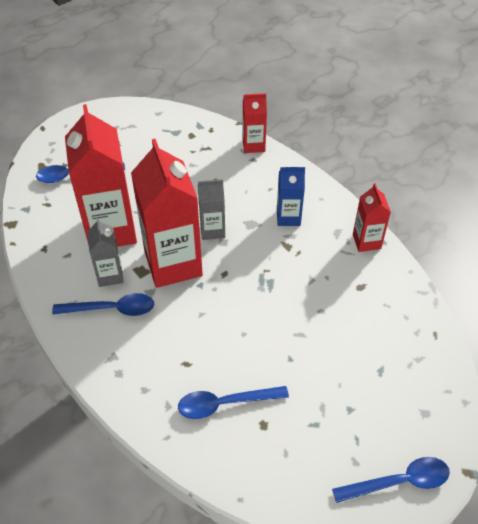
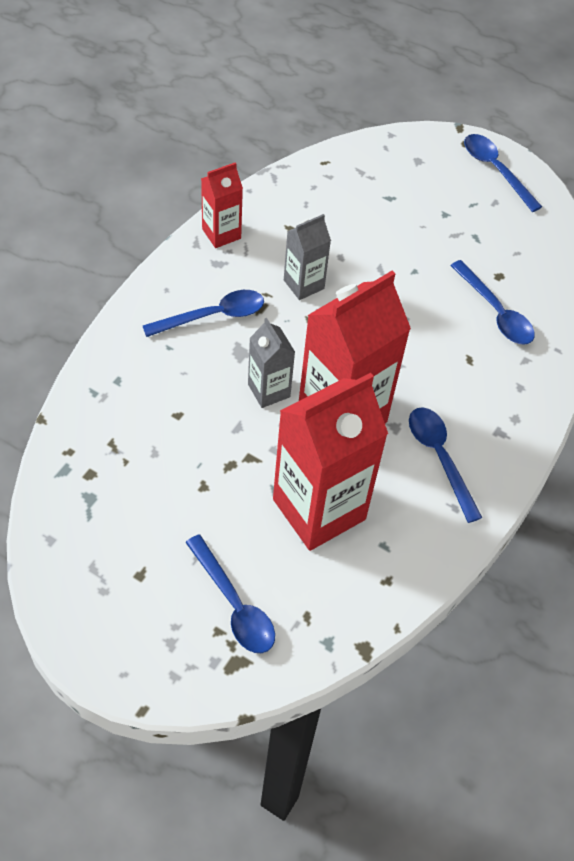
camera: 115 degrees left, 5 degrees up
grey carton [87,218,124,287] -> grey carton moved to [284,214,331,300]
red carton [243,93,267,153] -> none
blue carton [277,167,305,226] -> blue spoon [143,290,264,337]

